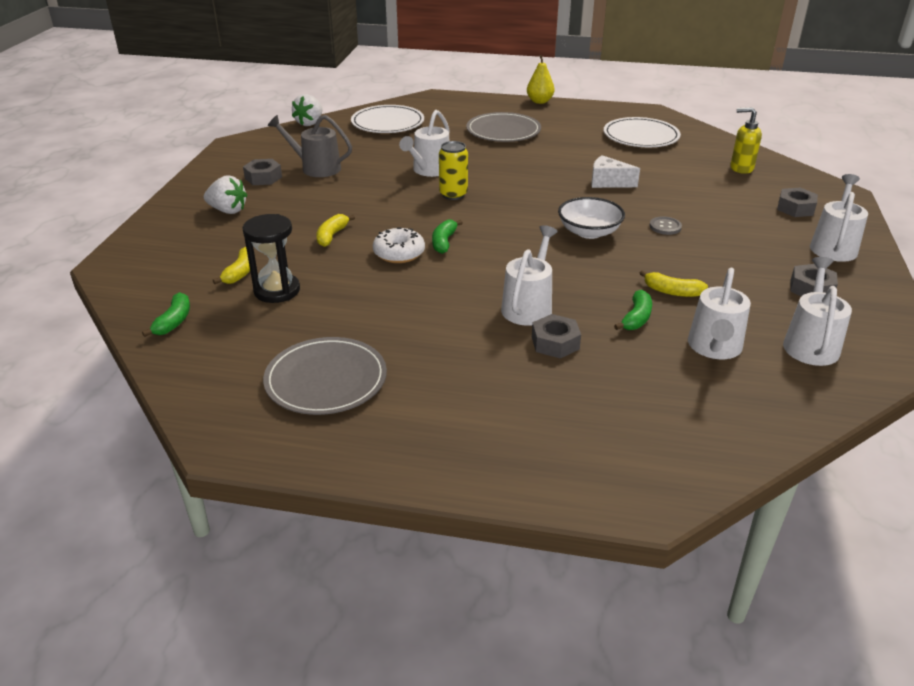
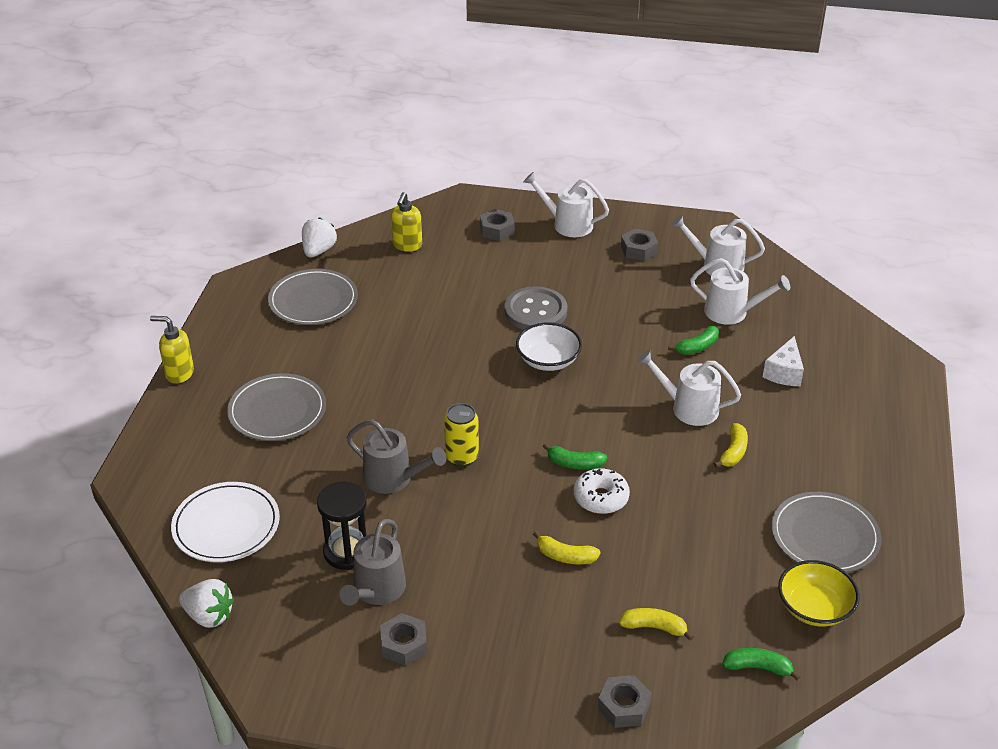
camera: 90 degrees left, 5 degrees up
white strawberry [204,175,247,214] -> white strawberry moved to [302,218,337,258]
black hourglass [242,214,300,303] -> black hourglass moved to [317,482,367,570]
white watering can [399,110,450,177] -> grey watering can [347,420,447,494]
yellow pear [527,55,555,104] -> yellow soap dispenser [150,316,194,384]
grey nut [532,314,581,358] -> grey nut moved to [598,675,652,728]
white cheese [591,155,640,188] -> white cheese moved to [763,336,804,386]
white plate [603,117,681,147] -> grey plate [268,269,358,325]
green banana [614,290,652,330] -> green banana turned 120 degrees clockwise [668,326,719,355]
yellow banana [640,270,708,297] -> yellow banana moved to [714,423,748,468]
grey button [649,216,682,235] -> grey button [505,286,567,330], size x2.06
none -> yellow bowl [778,560,860,627]

